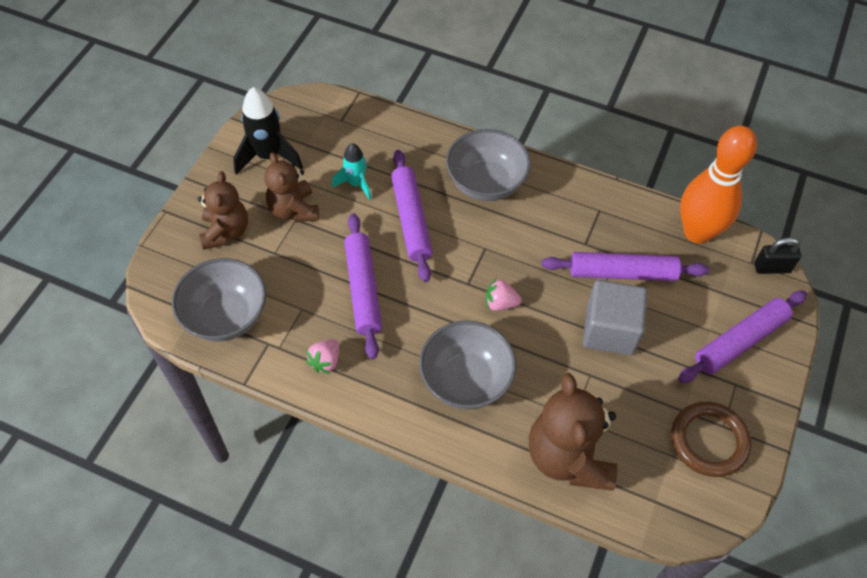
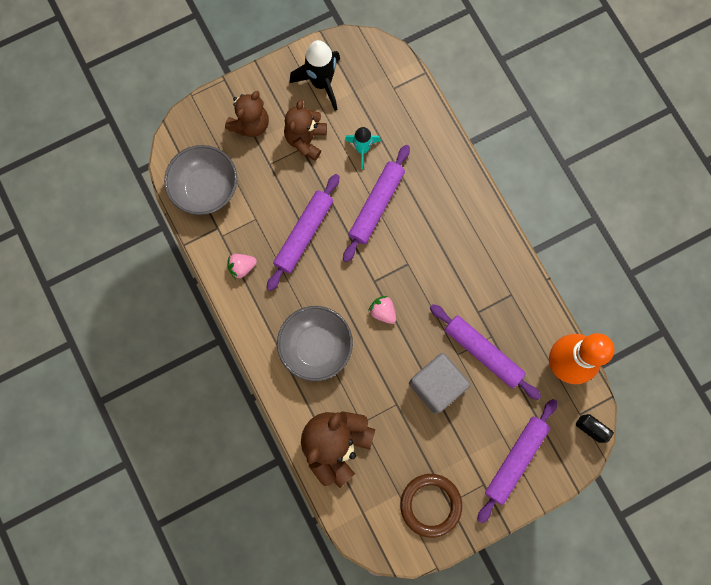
camera: 40 degrees right, 20 degrees up
grey bowl [446,129,531,201] -> none
purple rolling pin [678,290,807,383] -> purple rolling pin turned 60 degrees counterclockwise [477,399,557,523]

